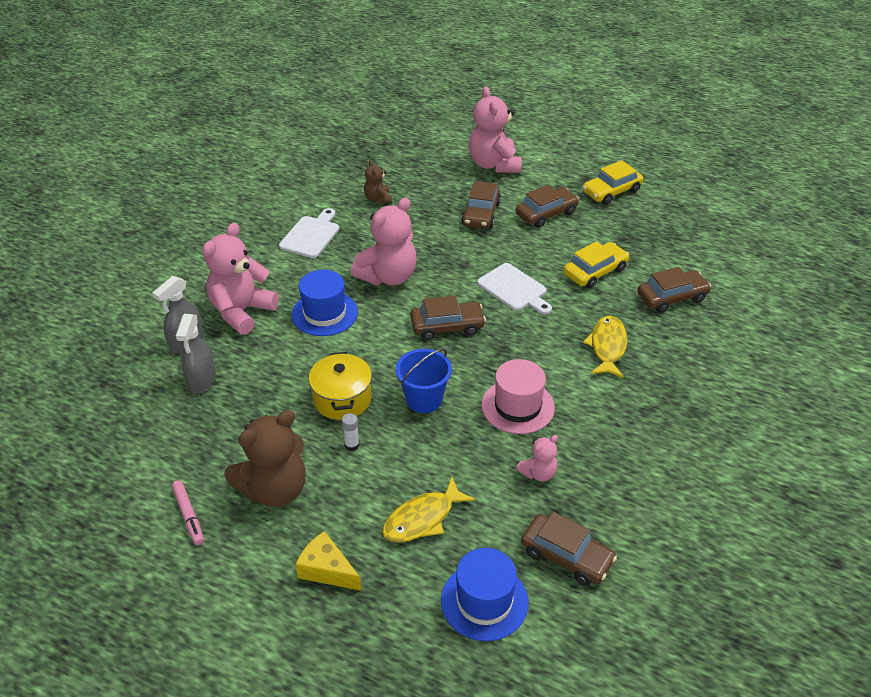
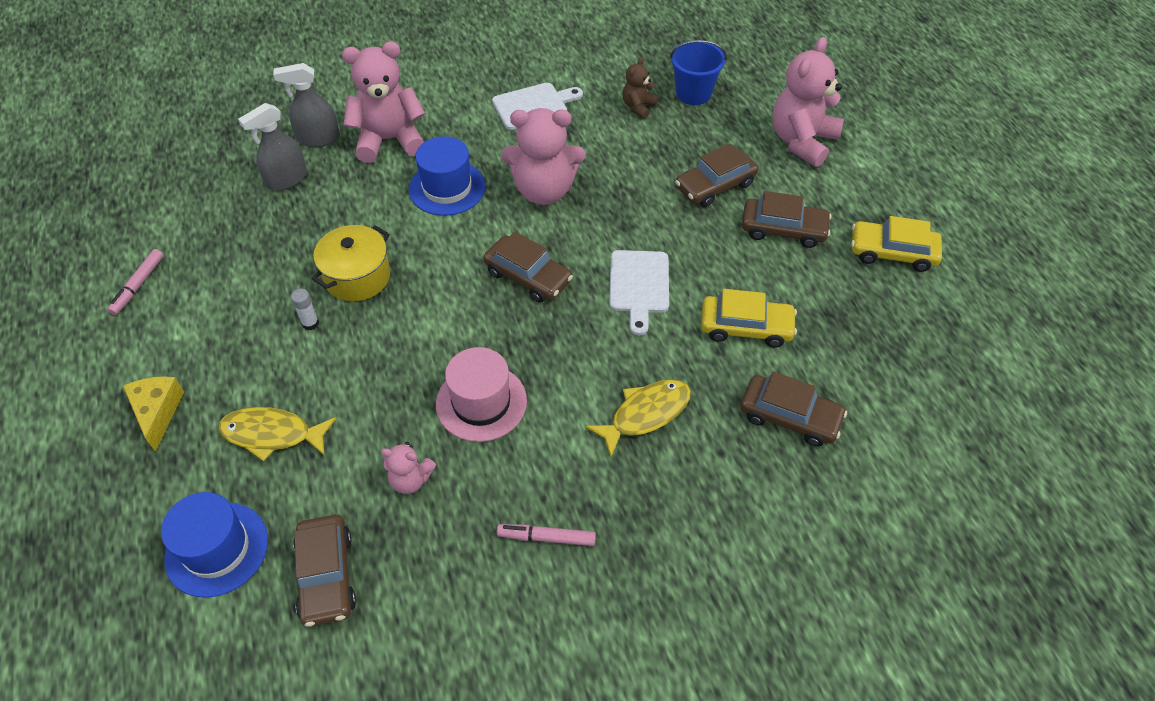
camera: 45 degrees right, 10 degrees up
brown teddy bear [224,410,306,507] -> none
blue bucket [396,349,452,413] -> blue bucket moved to [670,40,727,105]
none -> pink marker [497,524,596,546]

